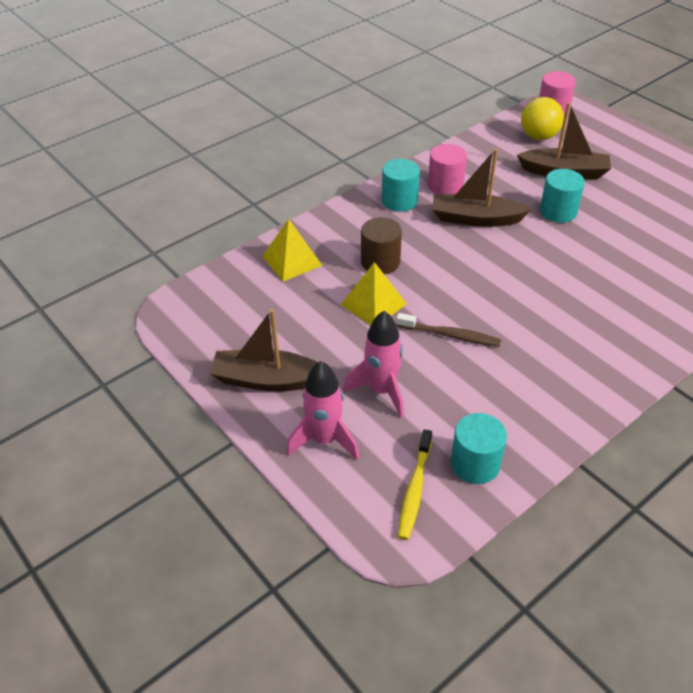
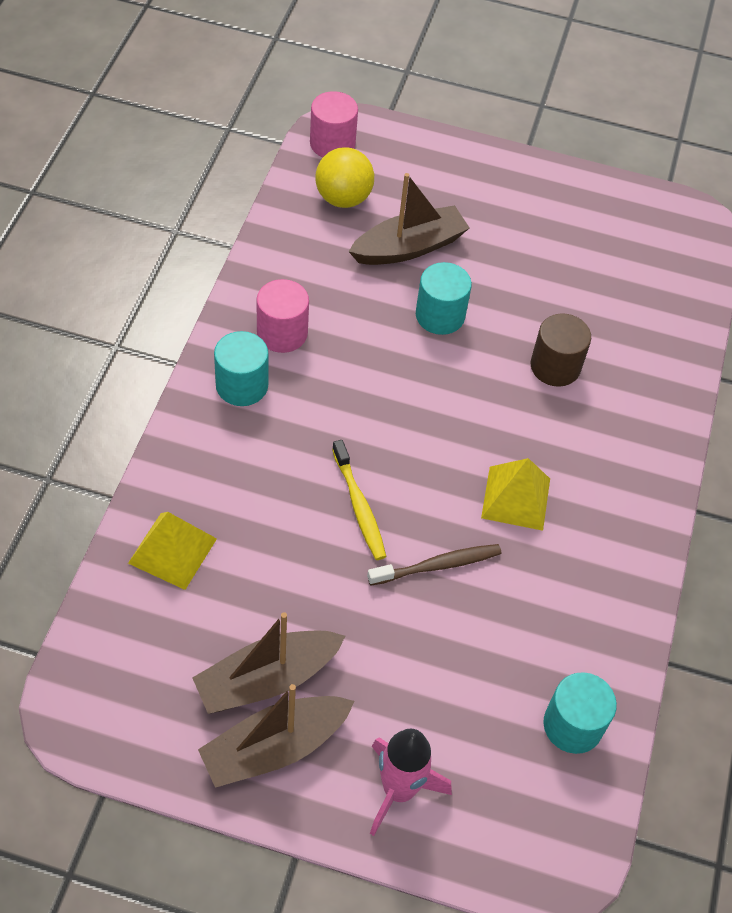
camera: 40 degrees left, 10 degrees up
yellow pyramid [341,262,407,325] -> yellow pyramid moved to [481,458,550,531]
pink rocket [343,311,404,417] -> none
brown cylinder [361,217,402,274] -> brown cylinder moved to [531,313,591,387]
yellow toothbrush [398,429,432,540] -> yellow toothbrush moved to [332,440,386,560]
brown boat [432,149,531,227] -> brown boat moved to [192,612,345,714]

